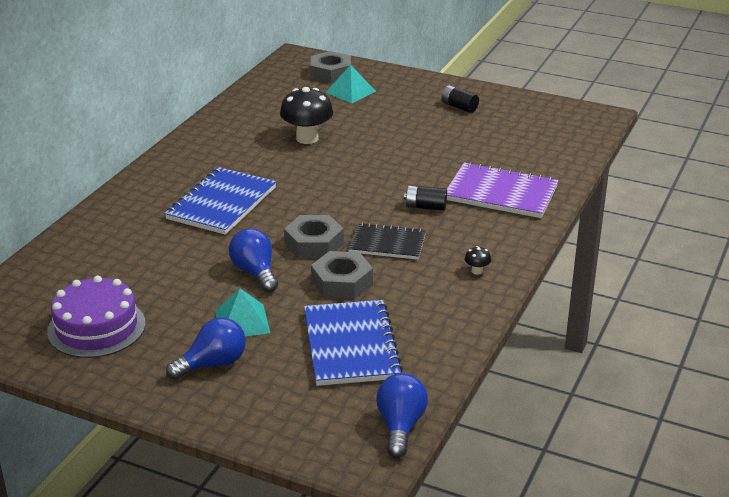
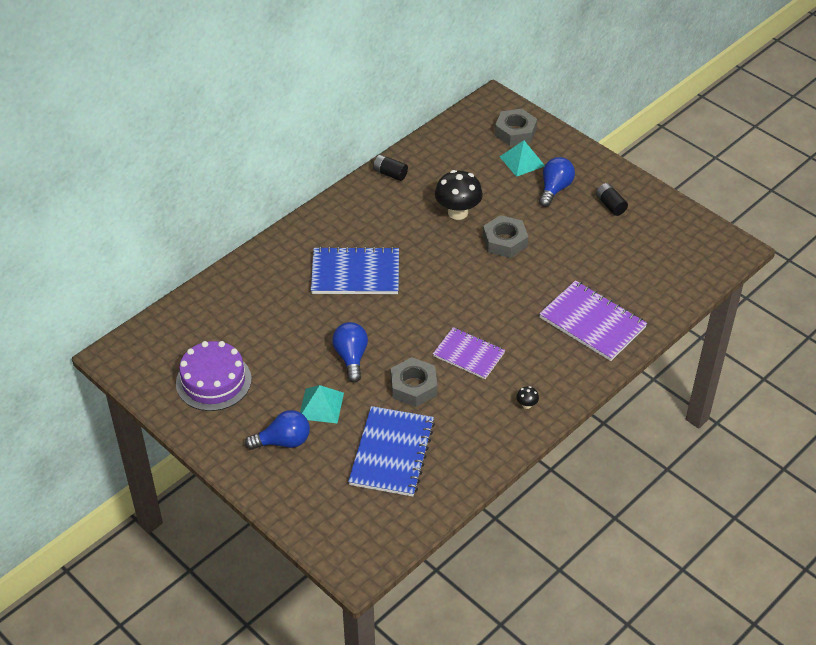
camera: 20 degrees right, 15 degrees up
blue notebook [164,167,276,235] -> blue notebook turned 45 degrees clockwise [311,246,399,294]
grey nut [284,215,344,258] -> grey nut moved to [483,215,528,258]
black notebook [348,222,426,260] -> purple notebook [433,327,505,379]
blue light bulb [376,373,428,458] -> blue light bulb moved to [539,157,575,207]
black battery [404,185,447,211] -> black battery moved to [373,154,408,181]

